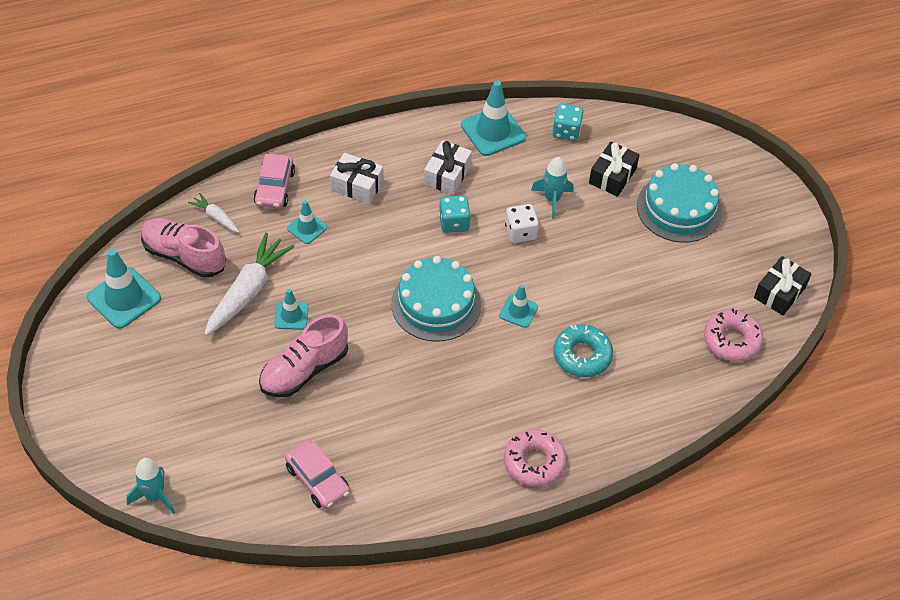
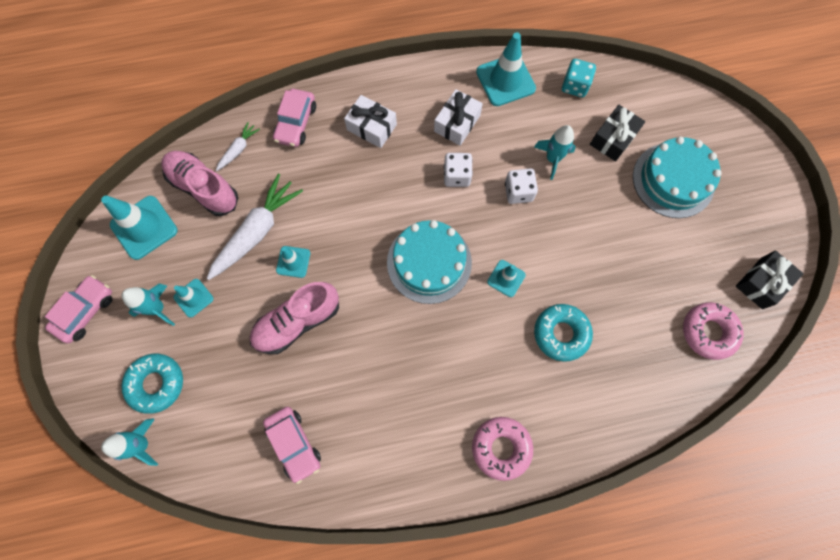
camera: 10 degrees right, 20 degrees up
white carrot [188,193,239,233] -> white carrot turned 75 degrees clockwise [216,122,260,171]
turquoise traffic cone [287,200,327,244] -> turquoise traffic cone moved to [173,279,214,318]
turquoise dice [439,195,471,233] -> white dice [444,153,473,187]
none -> pink car [45,275,113,343]
none -> turquoise rocket [121,284,175,326]
none -> turquoise donut [121,354,183,414]

